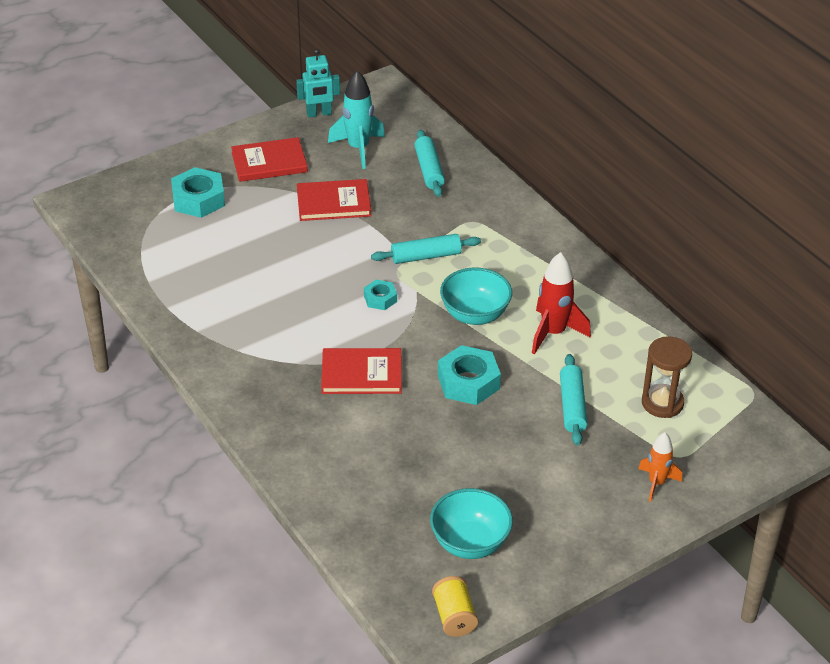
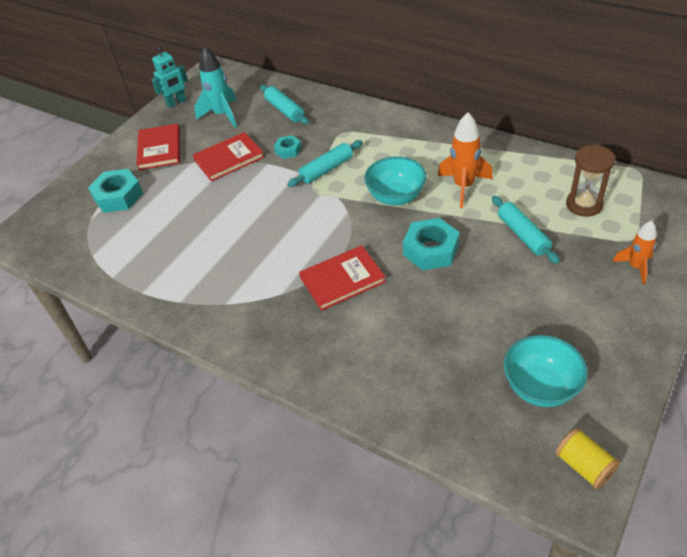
camera: 20 degrees left, 5 degrees up
red book [231,137,308,182] -> red book turned 60 degrees counterclockwise [136,123,180,170]
turquoise nut [364,280,397,310] -> turquoise nut moved to [274,135,302,159]
red rocket [532,252,591,355] -> orange rocket [438,112,493,208]

